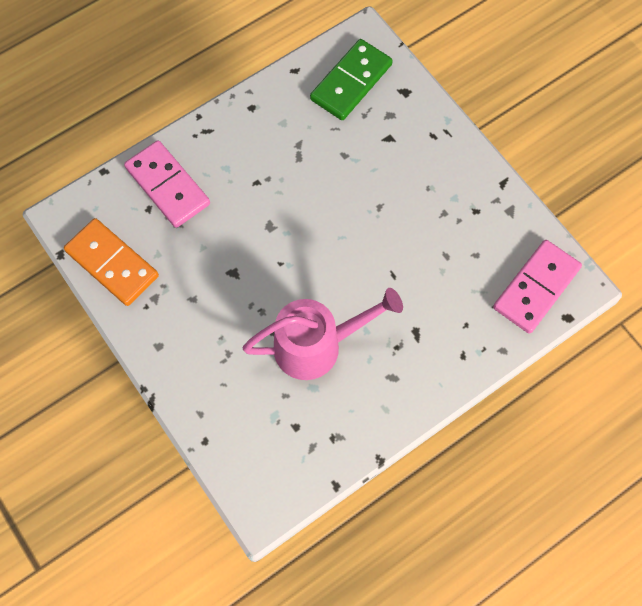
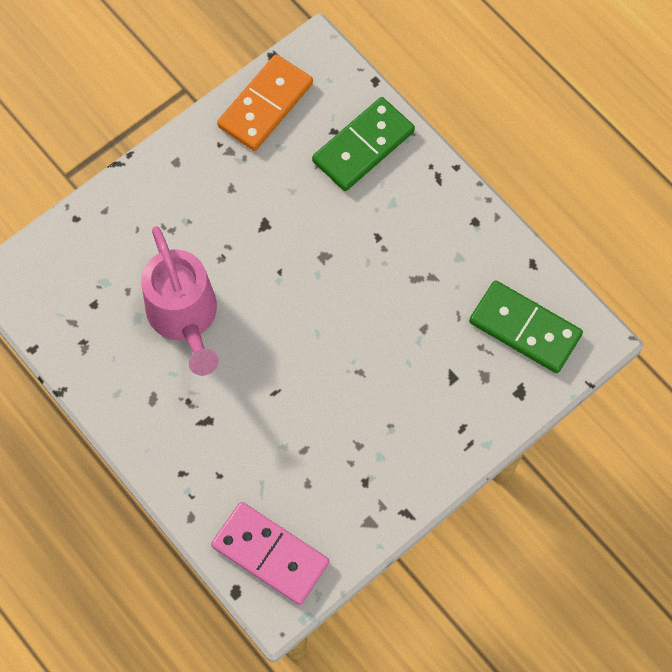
camera: 85 degrees right, 0 degrees up
pink domino [124,140,210,228] -> green domino [312,97,415,191]

